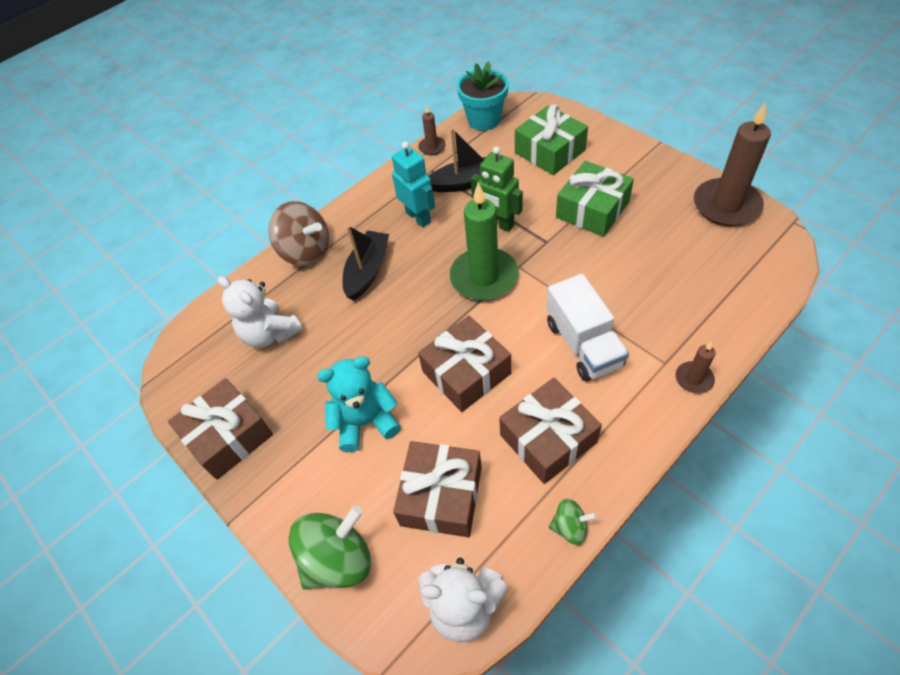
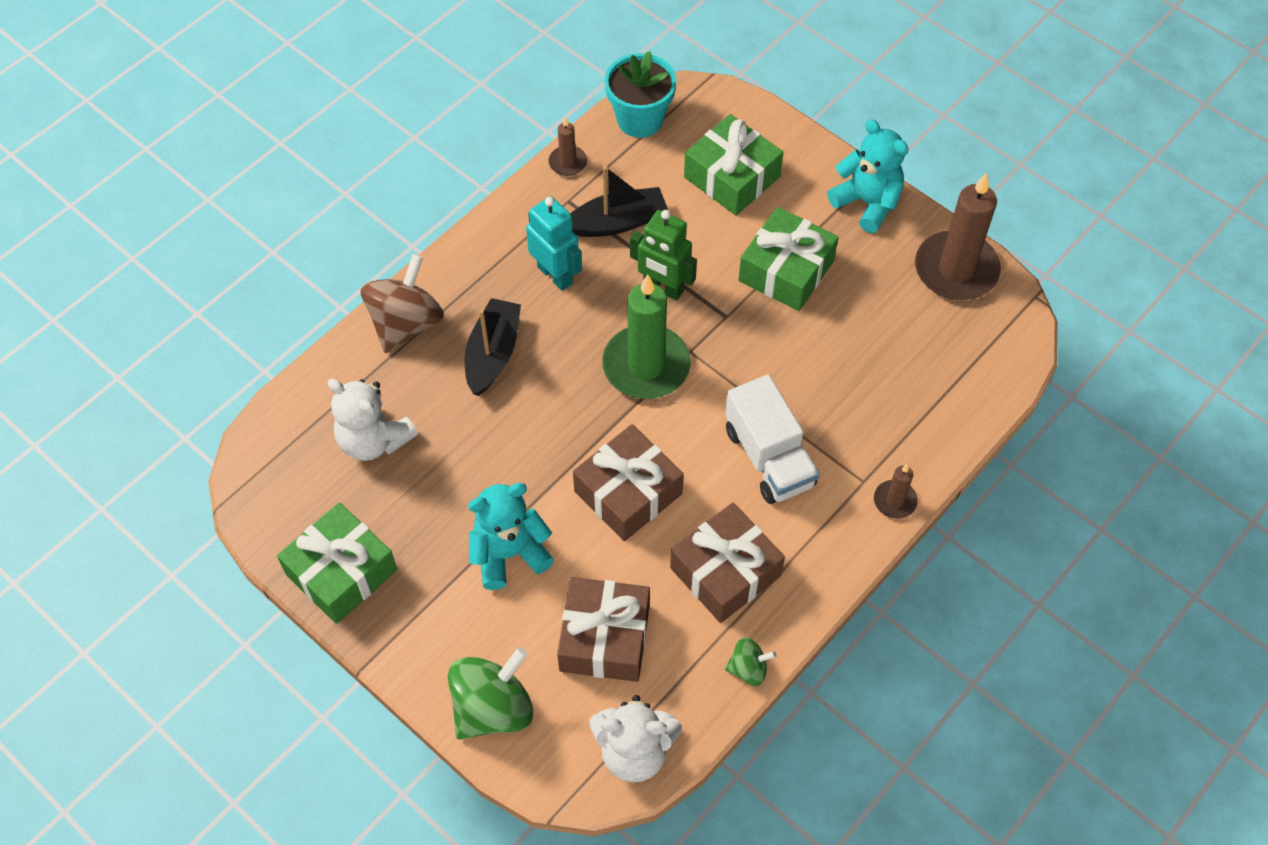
camera: 10 degrees left, 5 degrees up
brown gift [168,378,273,480] -> green gift [277,502,397,624]
brown spinning top [268,201,329,266] -> brown spinning top turned 90 degrees counterclockwise [360,254,444,353]
none -> turquoise teddy bear [827,119,909,233]

